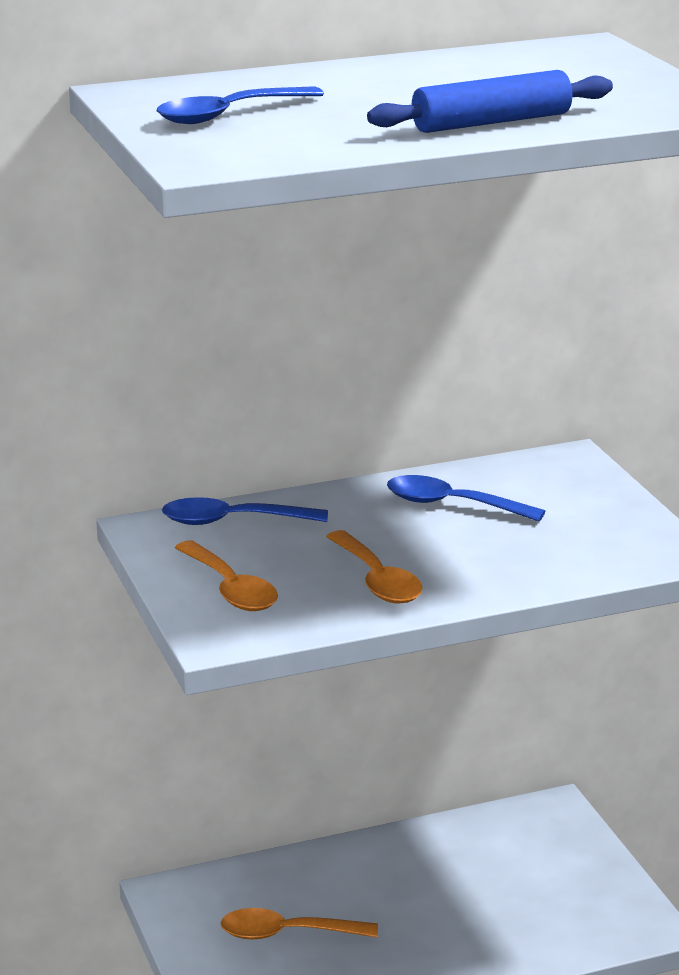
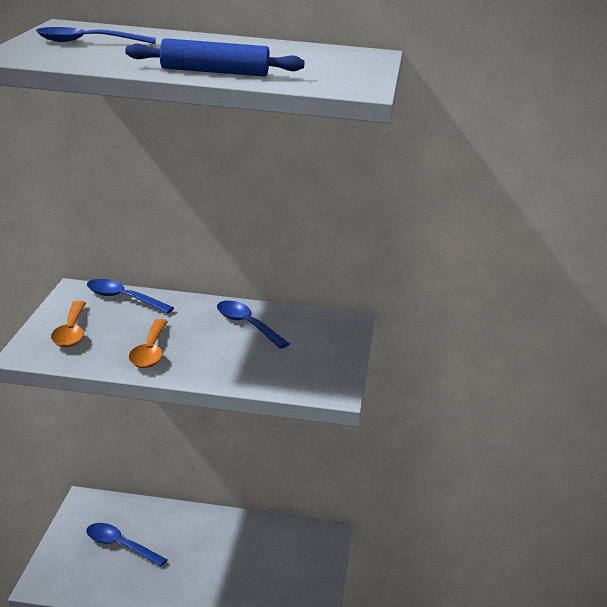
camera: 25 degrees right, 0 degrees up
orange spoon [220,908,378,939] -> blue spoon [86,523,167,567]

